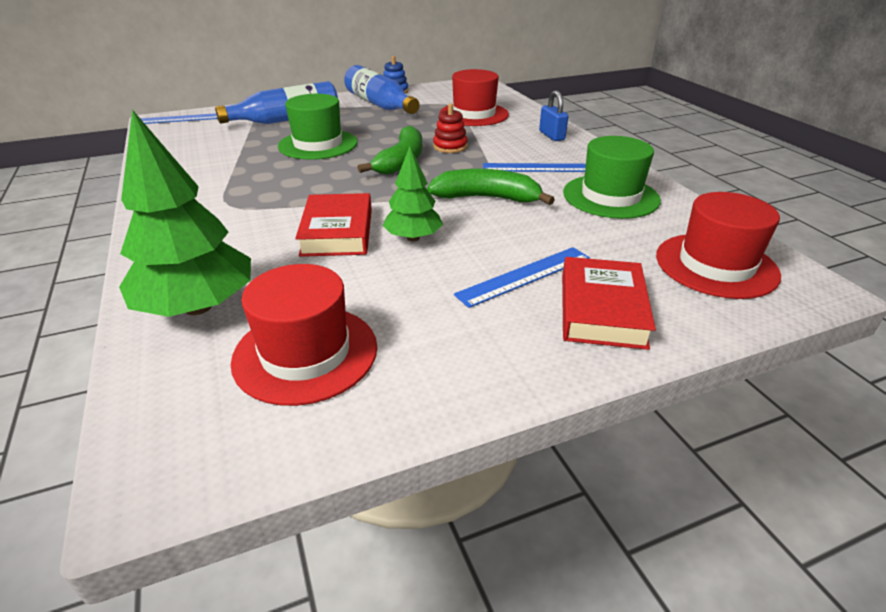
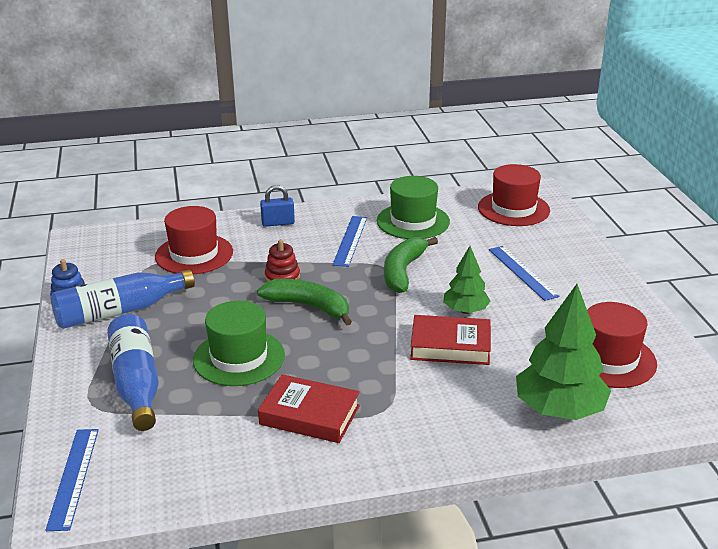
camera: 80 degrees left, 5 degrees down
red book [562,257,656,350] -> red book moved to [258,374,360,443]

